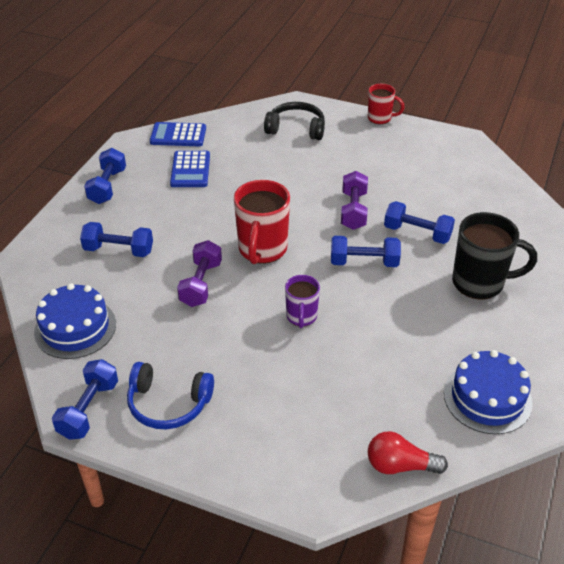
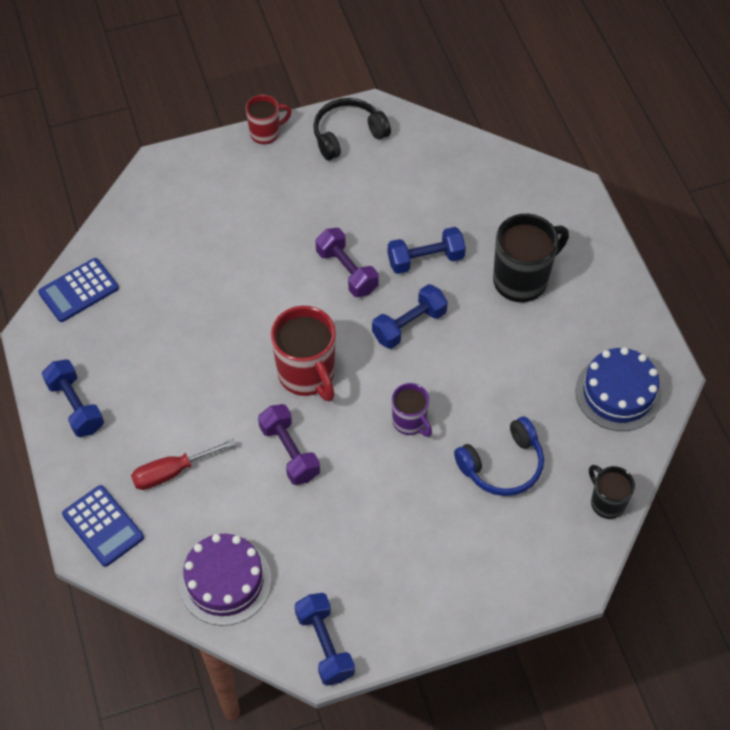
camera: 40 degrees left, 15 degrees up
blue cake [34,283,116,359] -> purple cake [179,534,271,626]
blue dumbbell [80,222,153,257] -> red screwdriver [131,439,236,490]
blue headphones [127,362,214,429] -> blue headphones moved to [454,416,544,496]
blue calculator [170,151,210,187] -> blue calculator moved to [62,485,144,567]
black headphones [264,102,325,140] -> black headphones moved to [313,98,391,160]
red light bulb [368,431,448,474] -> black mug [589,465,635,519]

